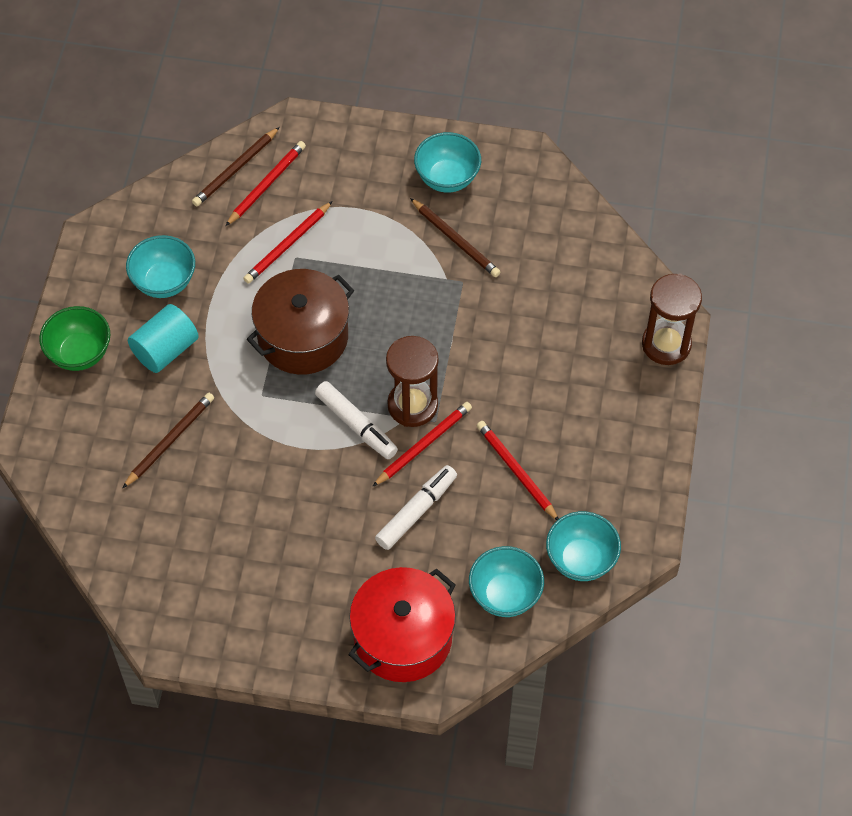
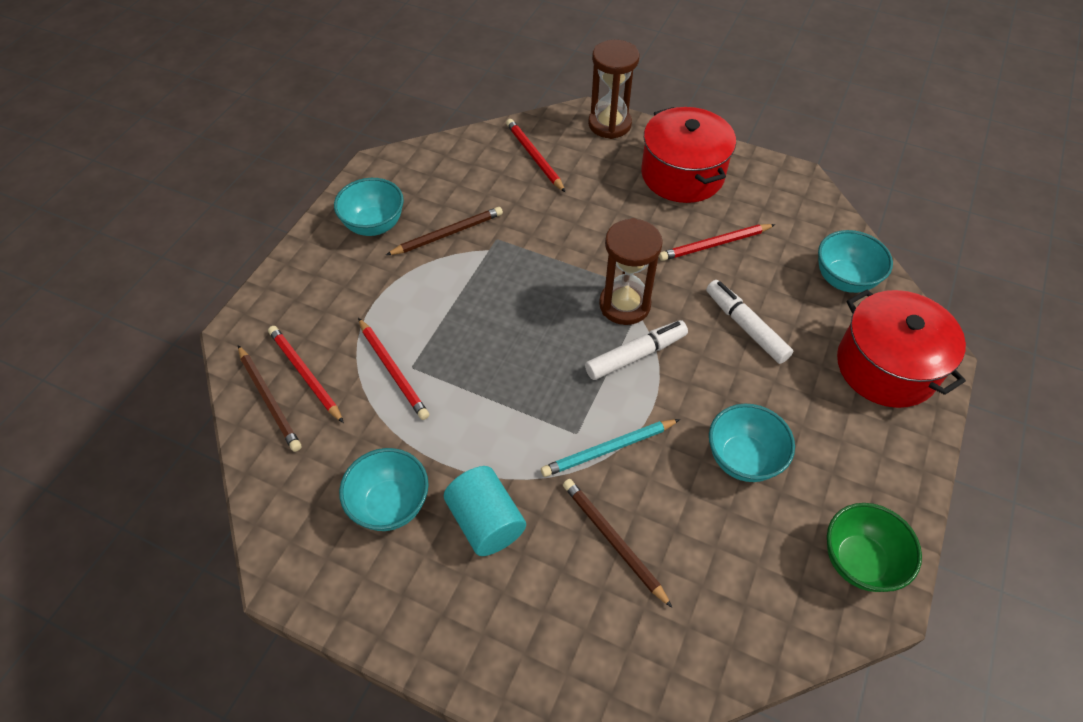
camera: 75 degrees left, 5 degrees down
green bowl [39,306,110,371] -> green bowl moved to [827,503,922,592]
brown pot [247,269,354,375] -> none
red pencil [372,402,472,487] -> red pencil moved to [506,119,566,193]
turquoise bowl [546,511,621,581] -> turquoise bowl moved to [709,403,795,482]
none -> turquoise pencil [541,419,680,477]
none -> red pot [641,107,736,203]

